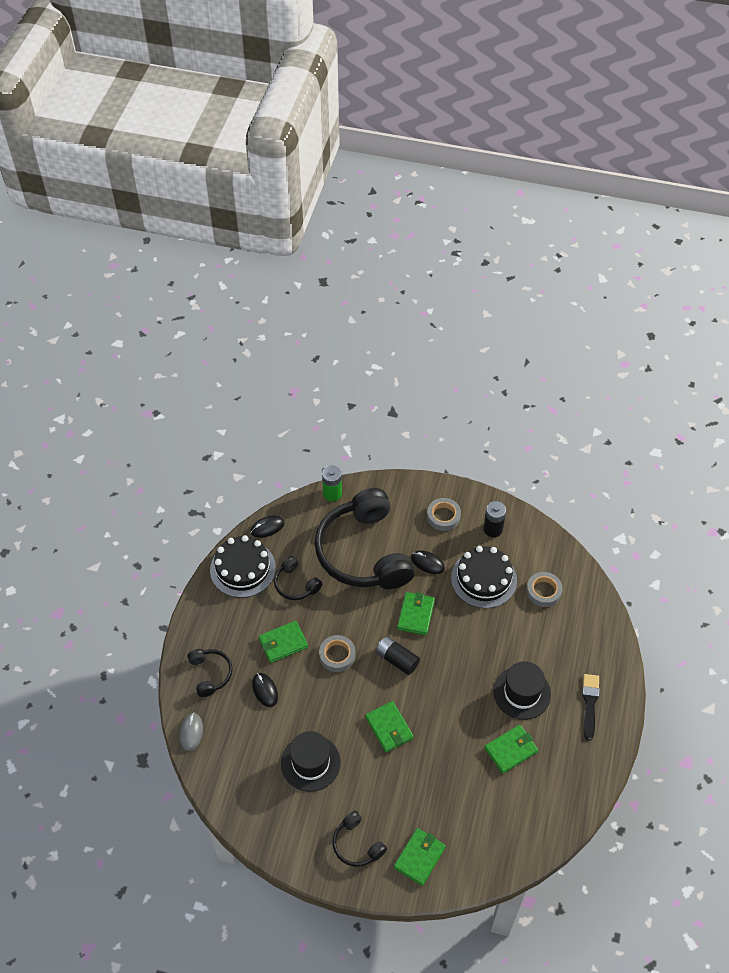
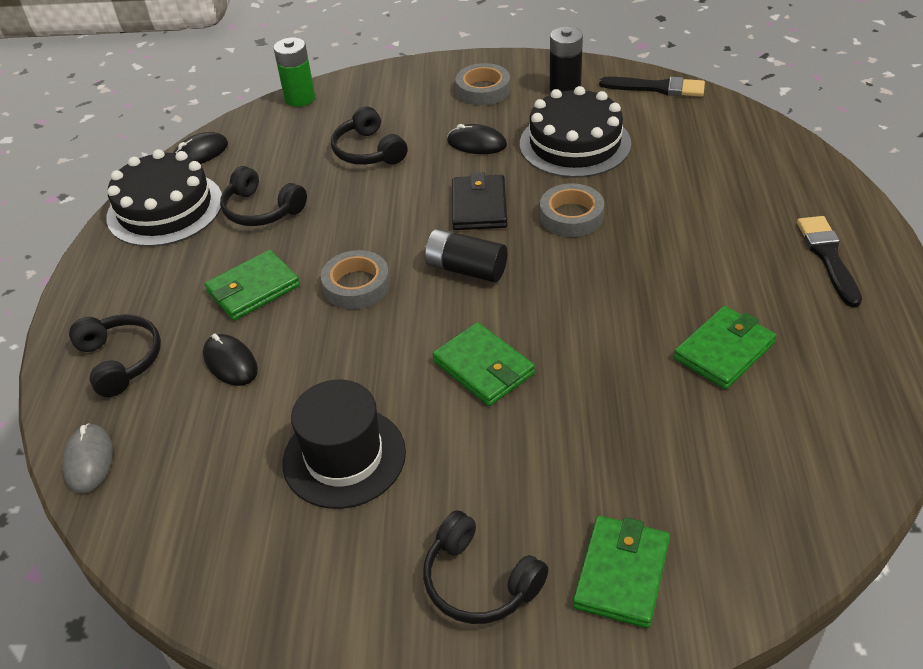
camera: 10 degrees left, 10 degrees down
black headphones [315,488,415,589] -> black headphones [331,107,407,165], size x0.44
green wallet [397,592,435,635] -> black wallet [452,172,507,230]
black hat [493,661,551,720] -> none
grey tape [526,572,563,607] -> grey tape moved to [540,183,604,237]
none -> black brush [599,77,705,97]

